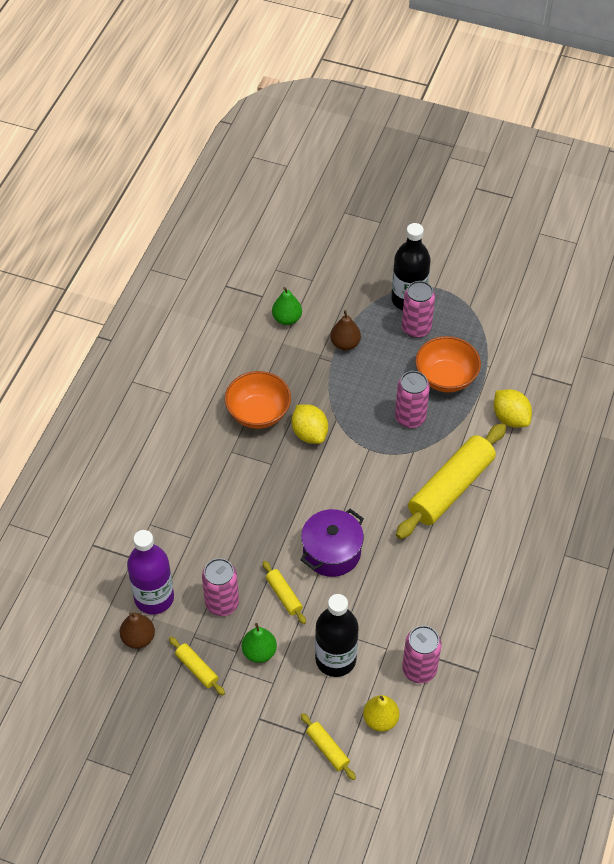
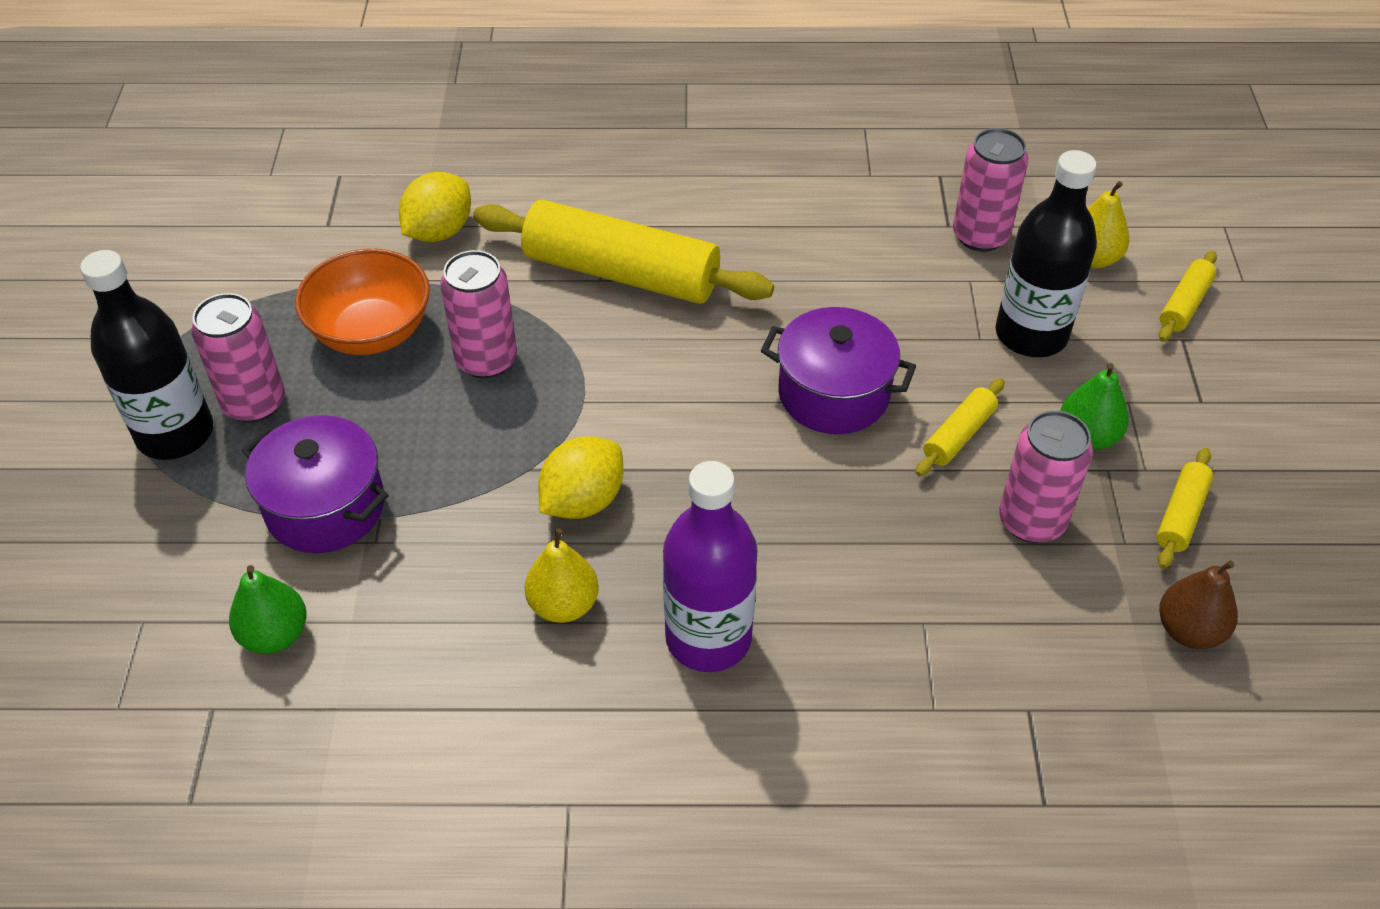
camera: 110 degrees left, 5 degrees down
purple bottle [127,530,174,614] -> purple bottle moved to [663,461,758,672]
orange bowl [225,371,291,429] -> yellow pear [525,529,599,623]
brown pear [330,310,361,351] -> purple pot [242,415,389,553]

